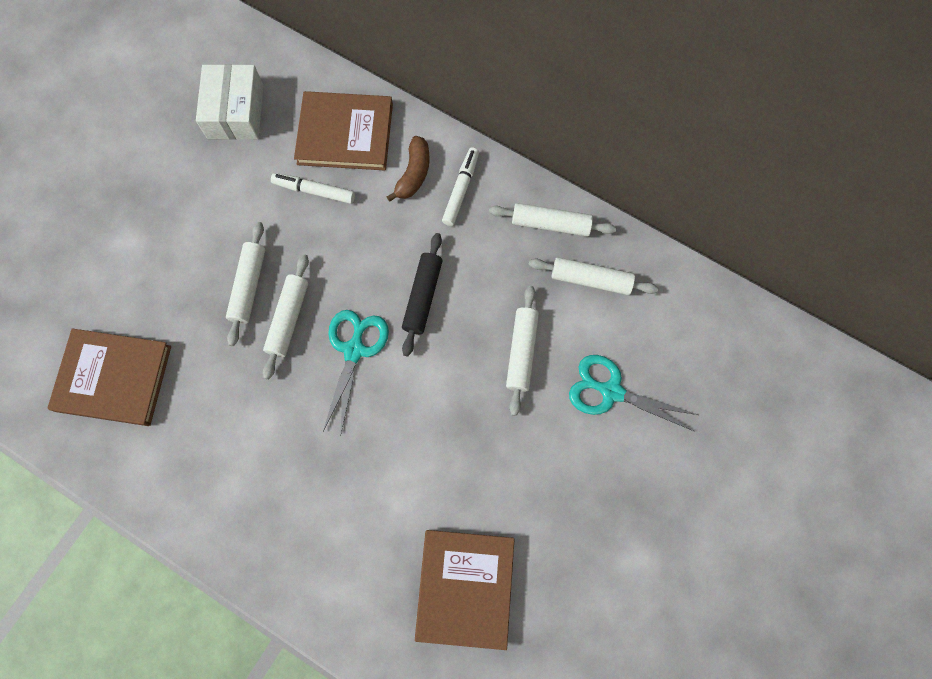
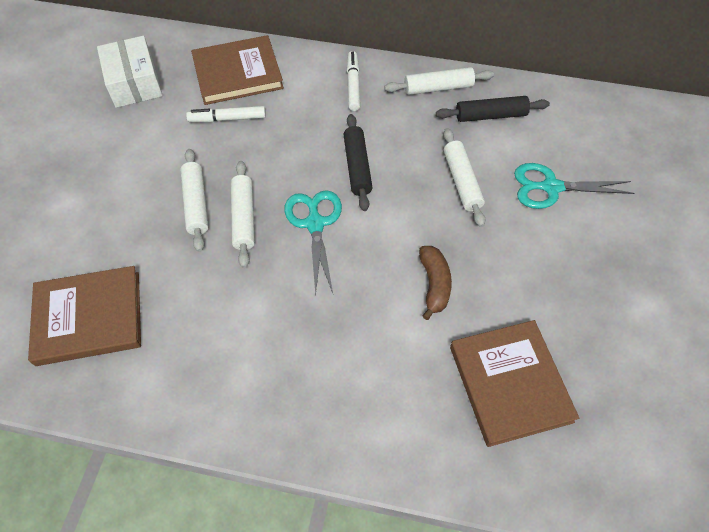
camera: 20 degrees left, 15 degrees down
brown banana [386,136,430,202] -> brown banana moved to [419,246,452,320]
white rolling pin [528,257,658,295] -> black rolling pin [436,96,550,122]

